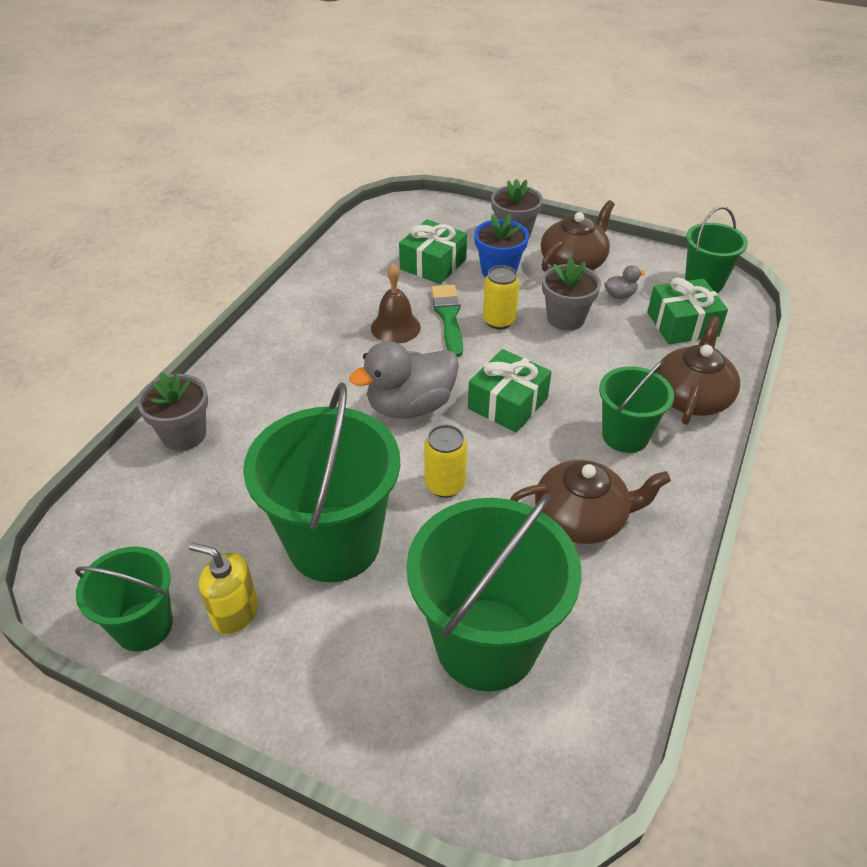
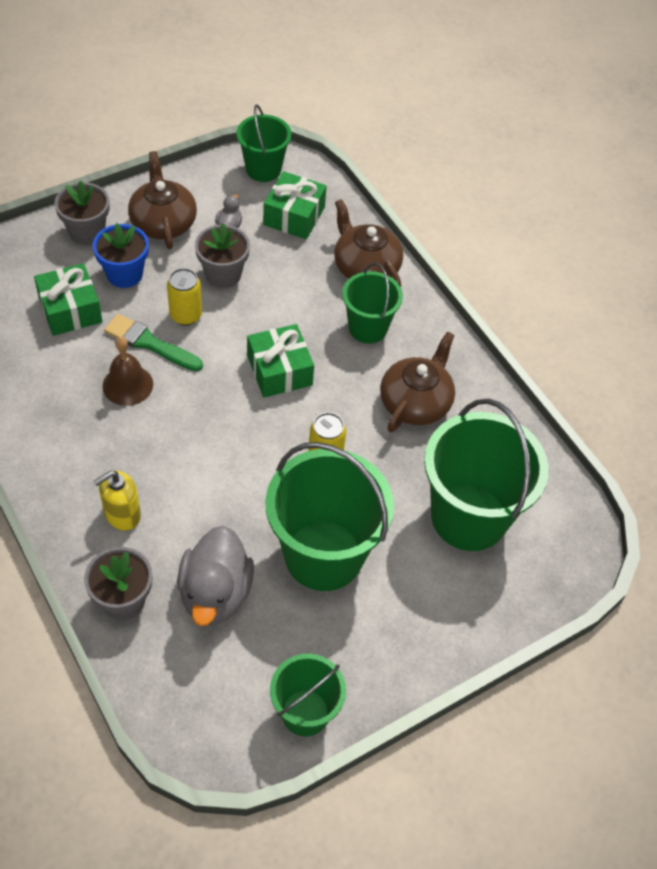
camera: 60 degrees left, 10 degrees up
yellow soap dispenser [189,542,258,634] -> yellow soap dispenser moved to [94,470,141,531]
grey duck [349,341,459,419] -> grey duck moved to [177,526,254,626]

